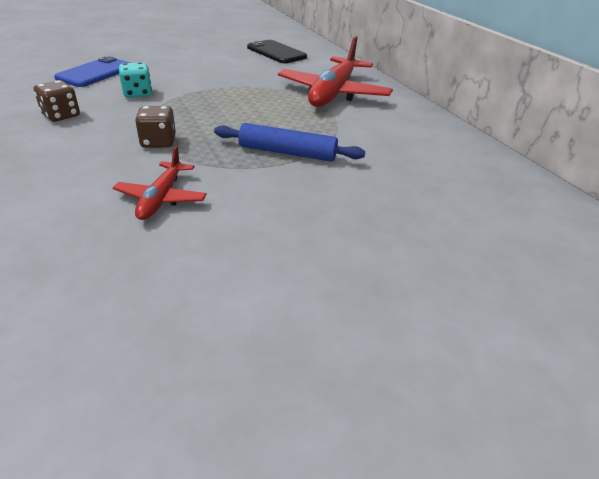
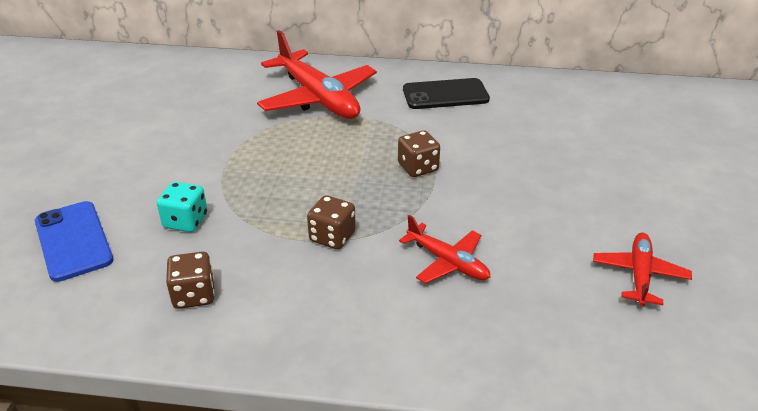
camera: 55 degrees left, 0 degrees up
blue rolling pin [214,123,365,162] -> brown dice [398,130,440,177]
black phone [247,40,307,63] -> black phone moved to [403,78,490,109]
none -> red plane [593,233,692,306]

